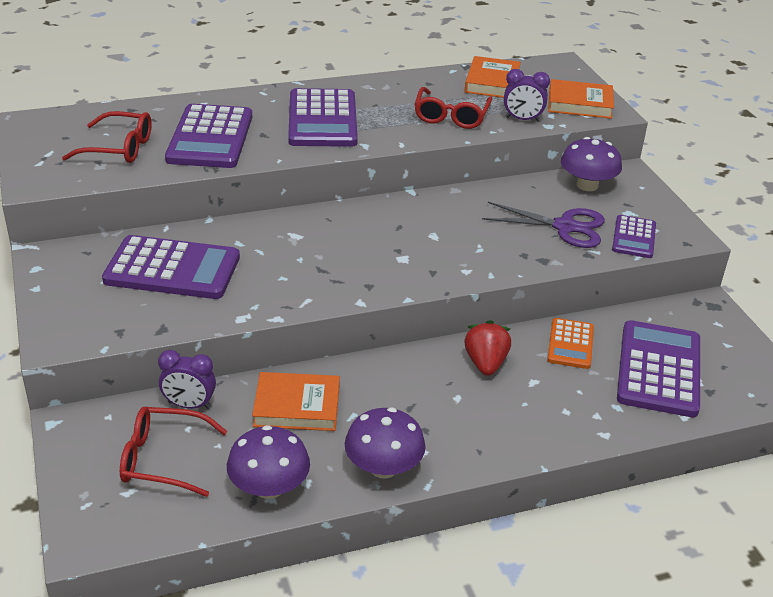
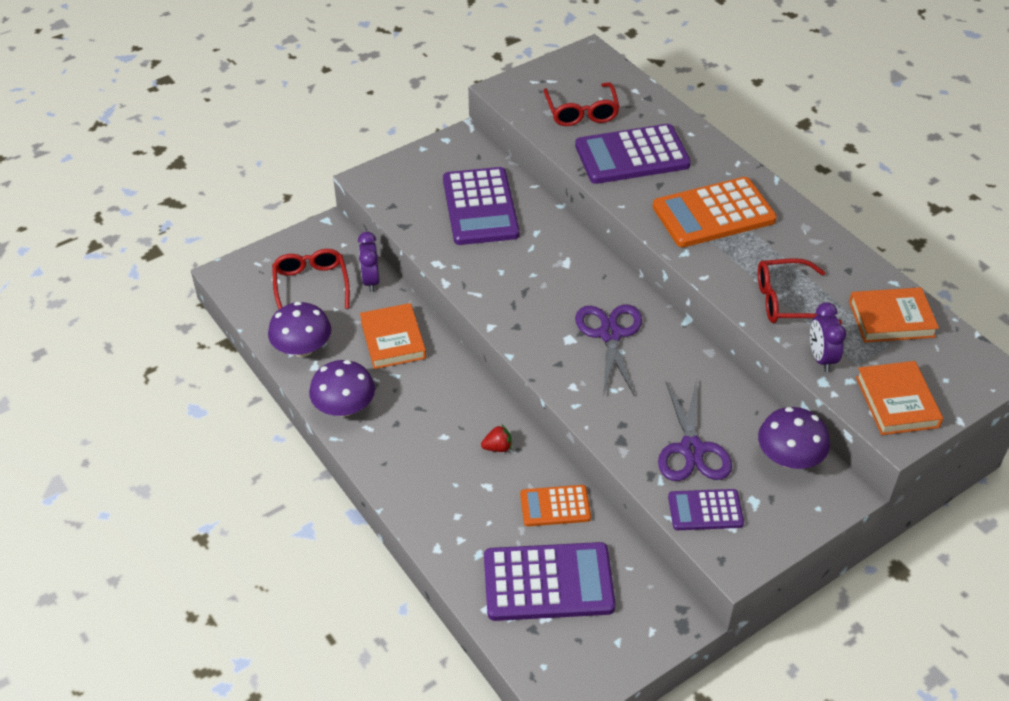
camera: 75 degrees right, 10 degrees up
purple calculator [288,88,358,147] -> orange calculator [653,177,777,247]
red strawberry [465,320,511,376] -> red strawberry [481,425,512,452], size x0.60
none -> purple scissors [575,305,642,396]

